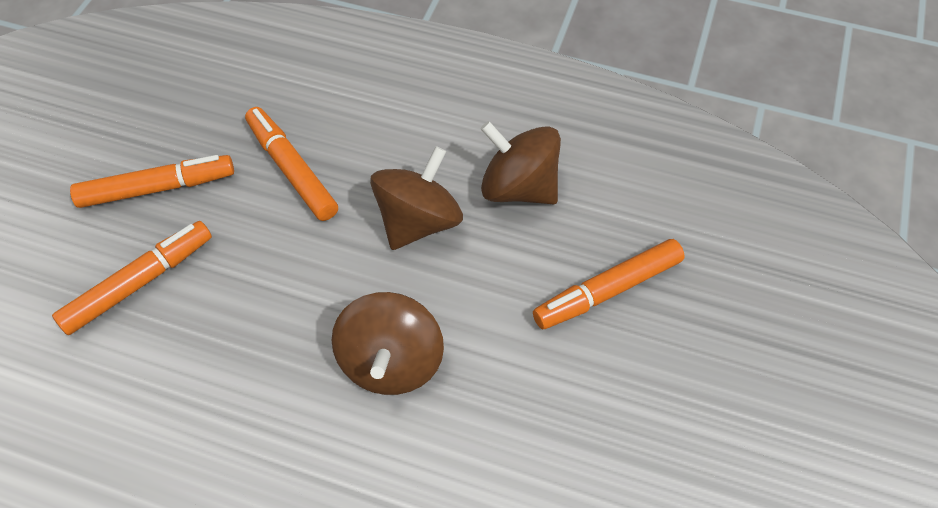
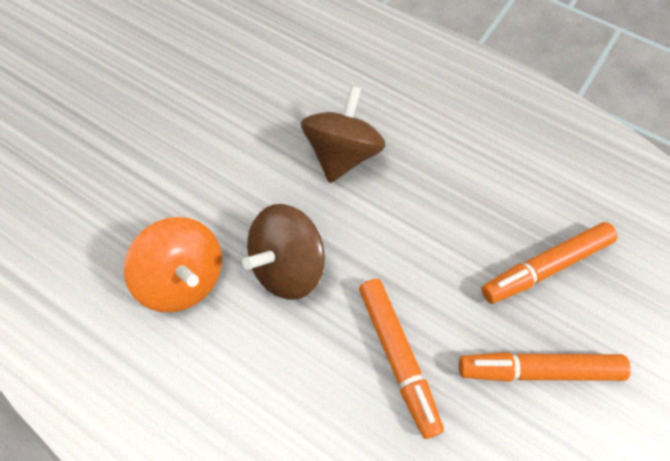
camera: 165 degrees left, 5 degrees up
brown spinning top [481,121,561,204] -> orange spinning top [124,217,222,312]
orange marker [533,239,685,329] -> none

